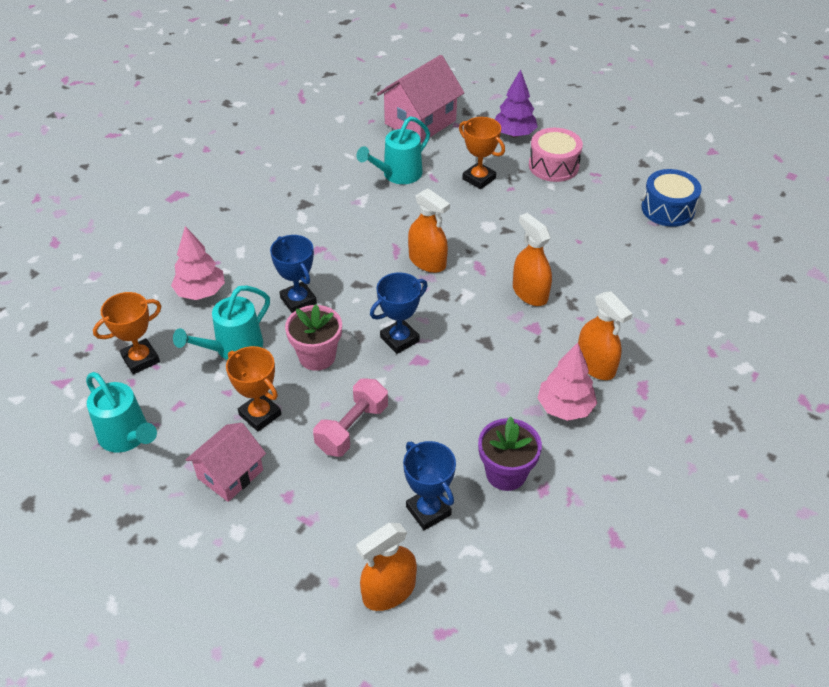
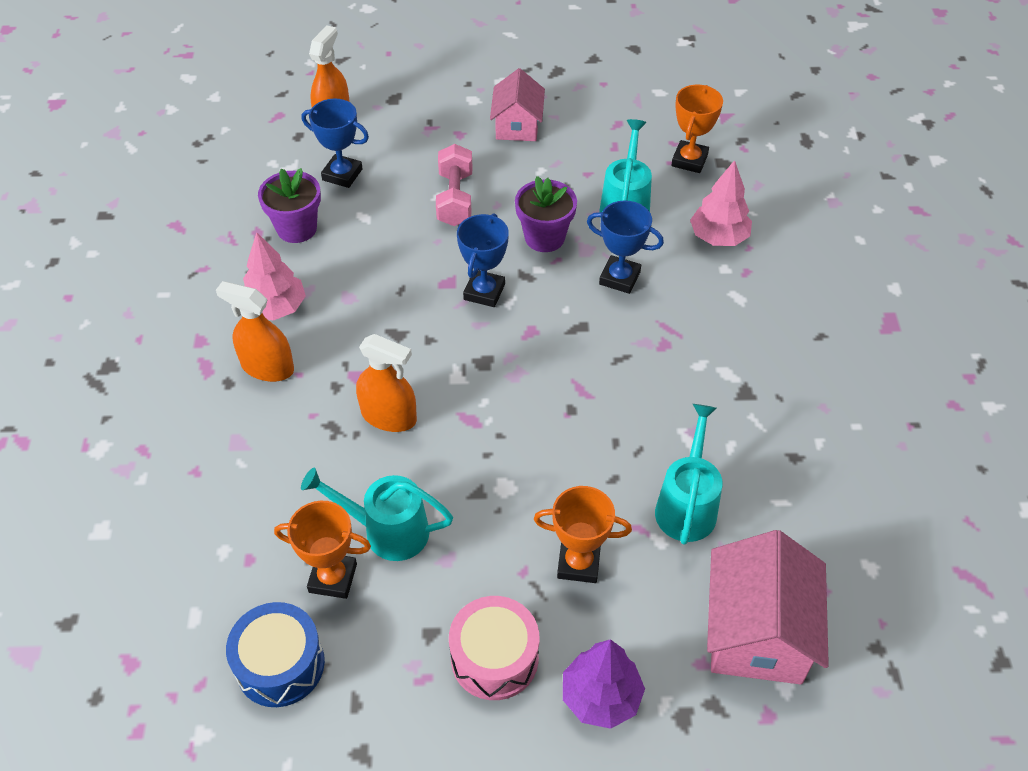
camera: 145 degrees right, 5 degrees up
turquoise watering can [86,372,157,453] -> turquoise watering can moved to [301,468,453,561]
orange trophy [226,346,281,432] -> orange trophy moved to [274,501,371,599]
pink flower pot [285,304,342,371] -> purple flower pot [515,176,577,252]
orange spray bottle [408,188,450,273] -> none

